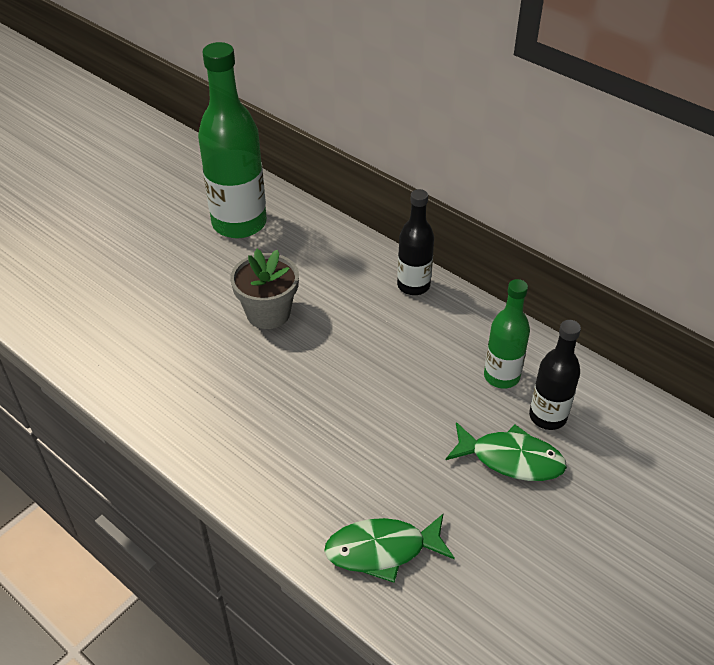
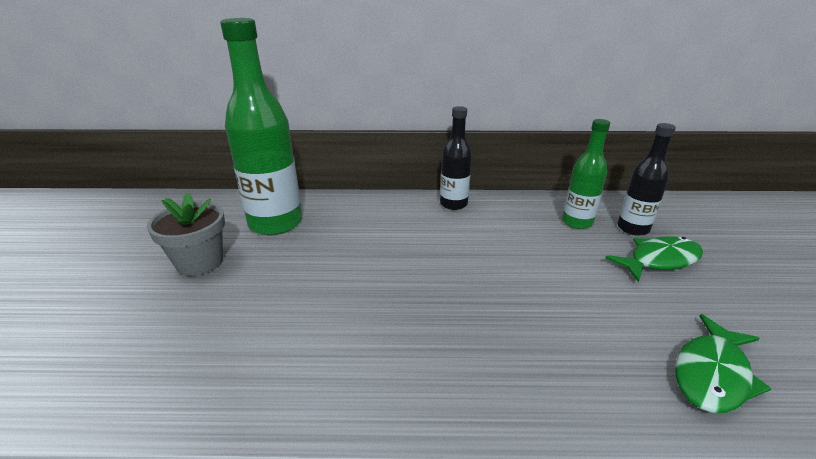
camera: 40 degrees left, 15 degrees down
grey flower pot [230,249,299,329] -> grey flower pot moved to [147,193,225,276]

